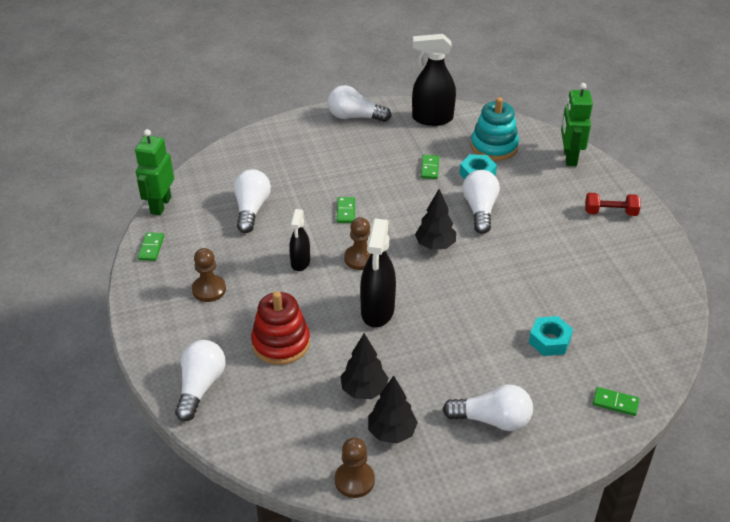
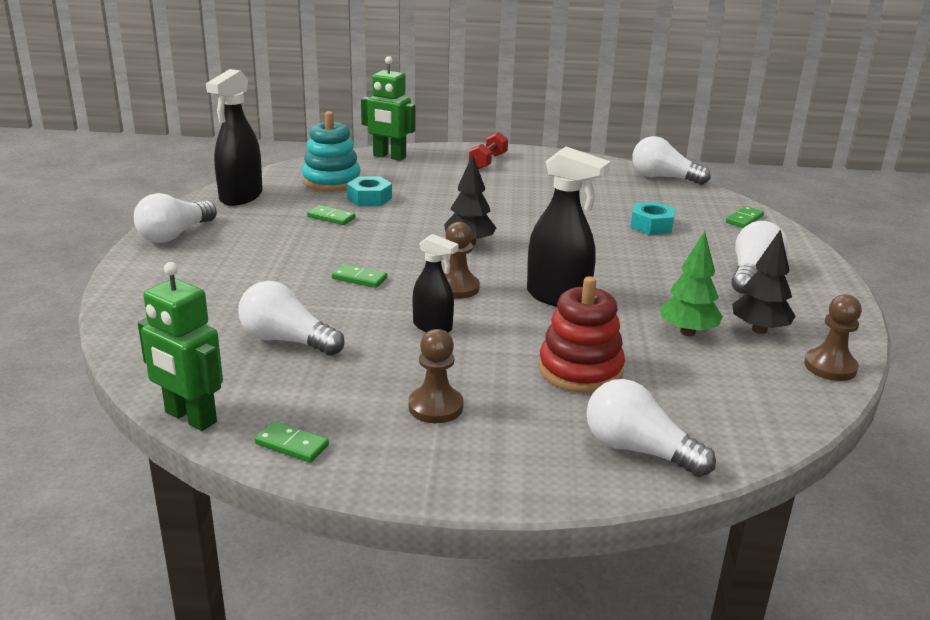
camera: 70 degrees left, 15 degrees down
black tree [340,333,389,399] -> green tree [660,231,723,336]
white light bulb [463,170,500,234] -> white light bulb moved to [632,136,710,185]

